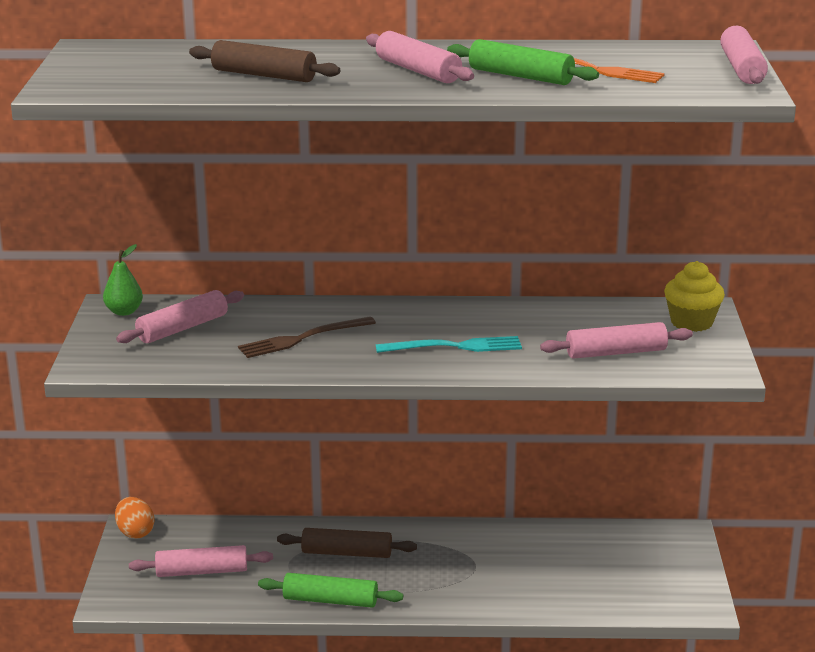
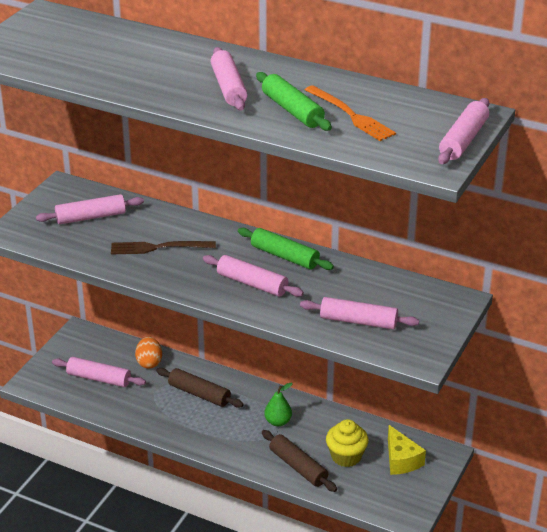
camera: 25 degrees right, 10 degrees up
green pear [103,244,143,316] -> green pear moved to [264,383,293,426]
orange egg [115,497,154,539] -> orange egg moved to [135,337,162,369]
brown rolling pin [189,40,340,82] -> brown rolling pin moved to [262,430,337,492]
green rolling pin [258,573,403,608] -> green rolling pin moved to [238,228,334,270]
turquoise fork [376,336,522,353] -> pink rolling pin [203,255,304,297]
yellow cupcake [664,261,725,332] -> yellow cupcake moved to [326,419,369,467]
none -> yellow cheese [388,425,426,475]

